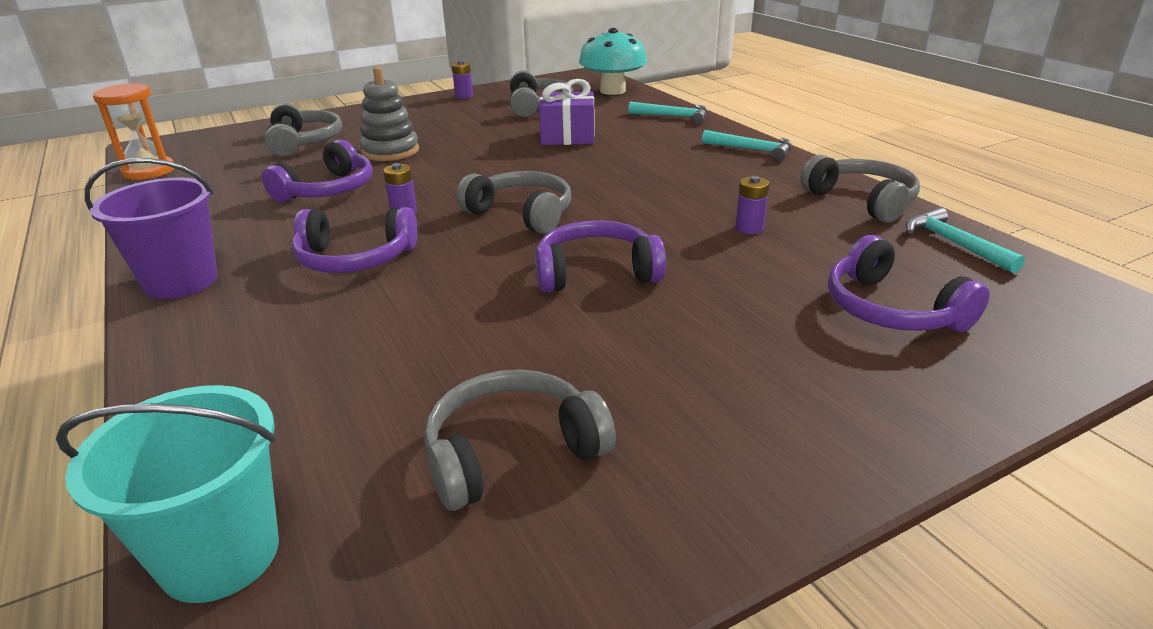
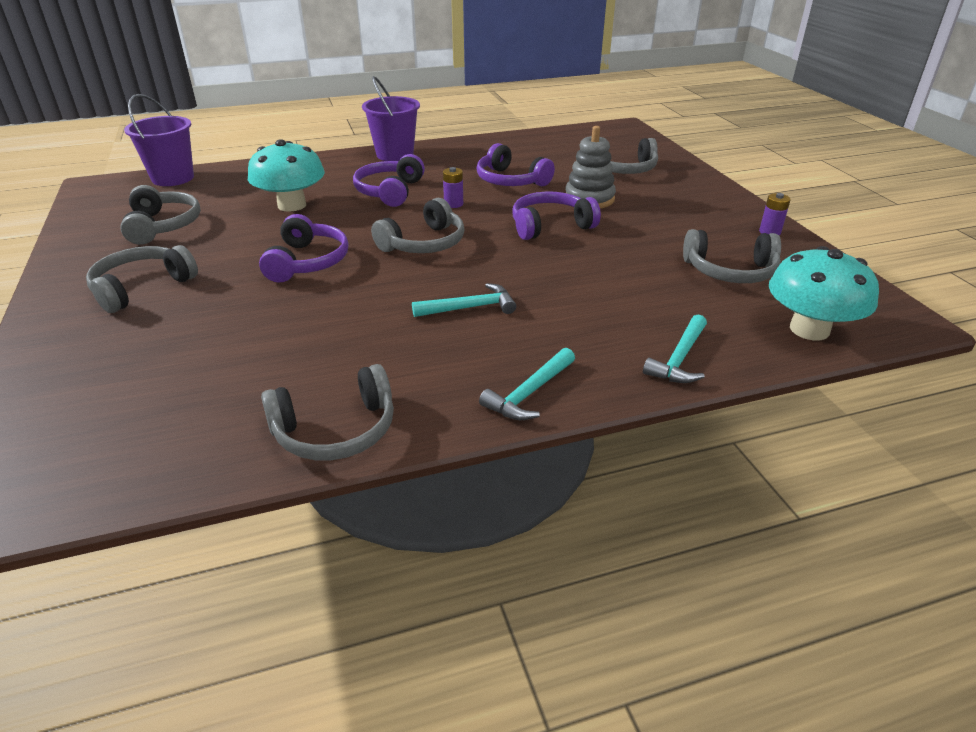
camera: 100 degrees right, 5 degrees up
turquoise bucket [56,385,279,603] -> purple bucket [124,94,194,186]
orange hourglass [93,83,174,180] -> none
purple gift [539,79,595,145] -> none
purple battery [735,176,769,234] -> none
purple headphones [828,235,990,332] -> purple headphones moved to [512,192,601,240]
turquoise hammer [906,207,1025,273] -> turquoise hammer moved to [412,283,516,317]
none -> grey headphones [86,245,198,313]
none -> turquoise mushroom [248,139,325,212]

